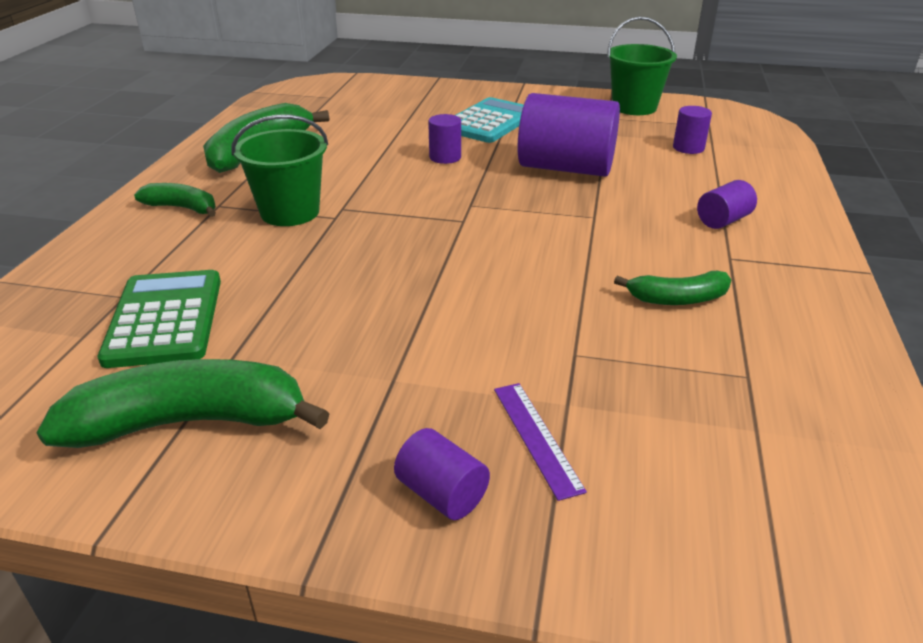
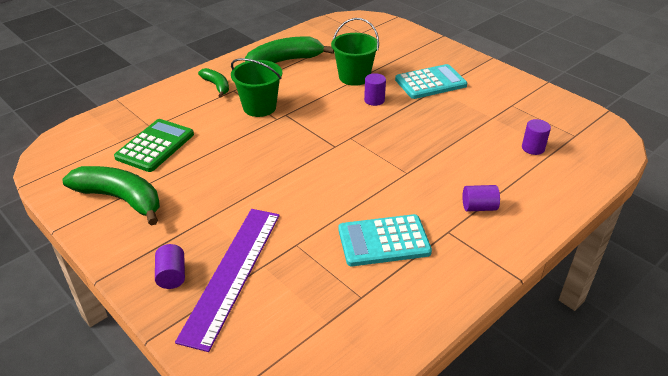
camera: 35 degrees right, 5 degrees up
purple ruler [494,383,587,501] -> purple ruler [175,209,280,352], size x2.25
purple cylinder [518,93,620,177] -> none
green bucket [607,16,677,115] -> green bucket moved to [331,18,379,86]
green banana [614,271,731,305] -> turquoise calculator [339,214,432,266]

